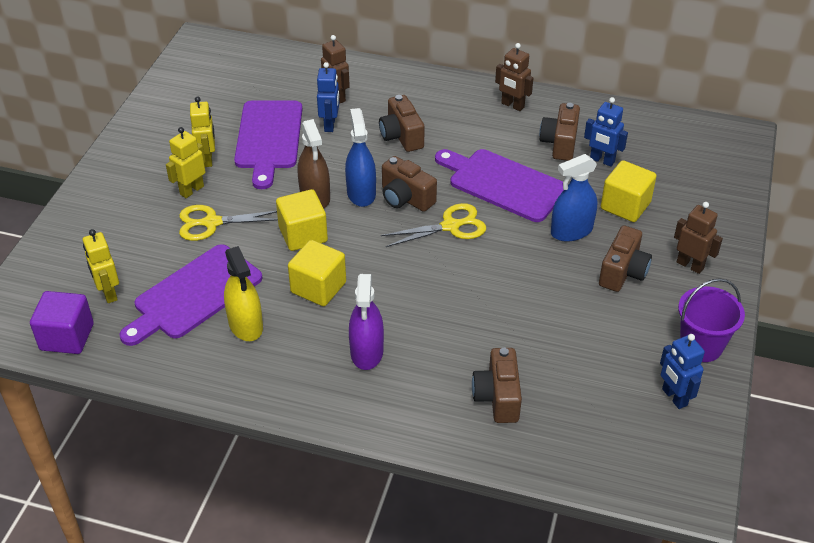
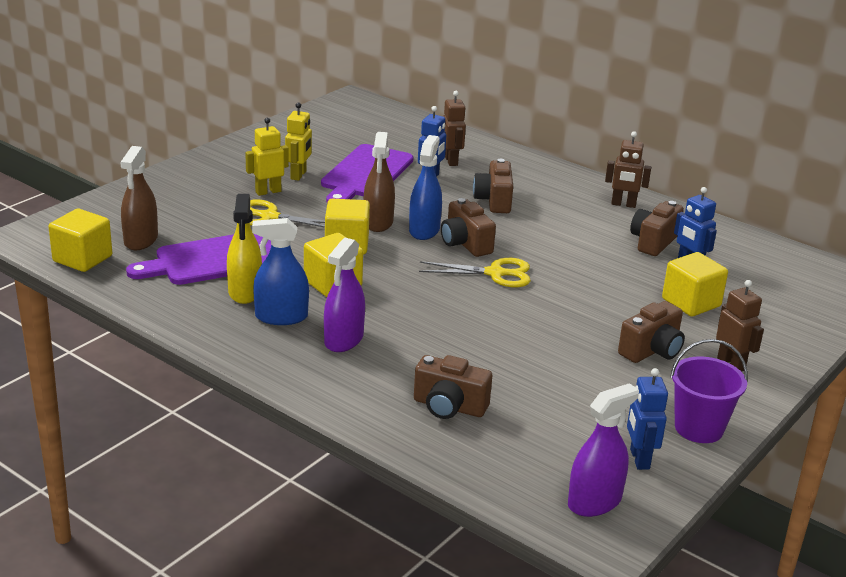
camera: 20 degrees right, 15 degrees down
purple cube [30,291,94,354] -> yellow cube [49,209,112,272]
yellow robot [83,229,119,303] -> brown spray bottle [120,146,158,250]
purple cutting board [435,149,564,222] -> none
brown camera [472,348,522,423] -> brown camera turned 90 degrees counterclockwise [414,355,492,419]
brown robot [495,43,533,111] -> brown robot turned 45 degrees counterclockwise [605,131,651,208]
blue spray bottle [551,154,597,242] -> blue spray bottle moved to [252,218,309,325]
none -> purple spray bottle [568,383,639,517]

